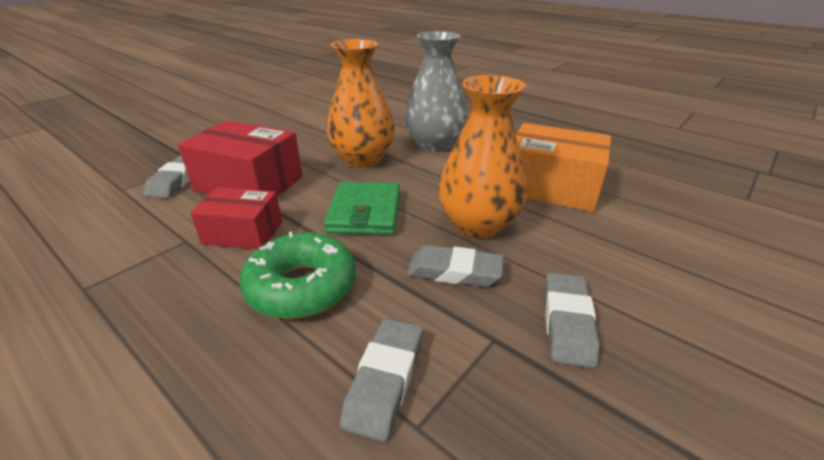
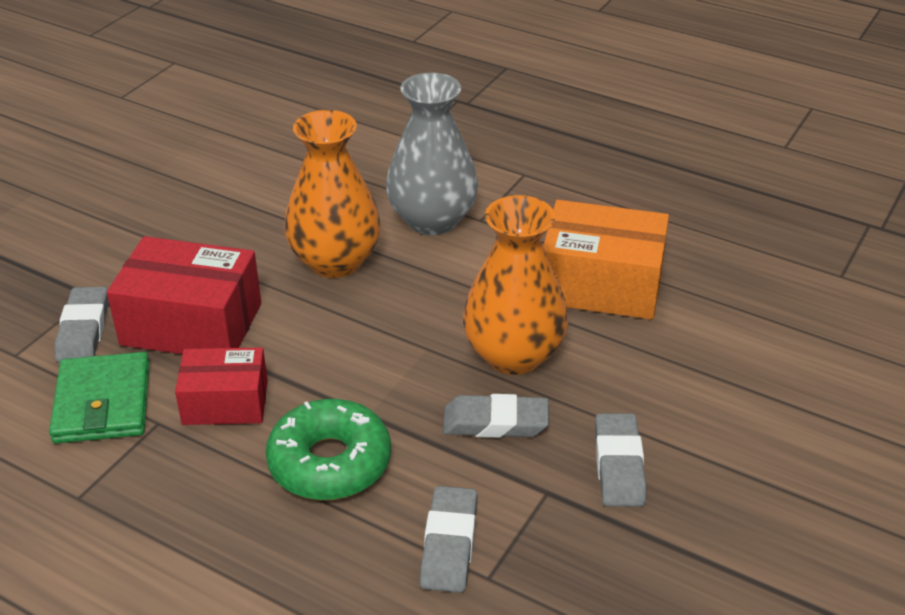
camera: 10 degrees left, 5 degrees up
green wallet [324,182,400,235] -> green wallet moved to [49,352,150,443]

